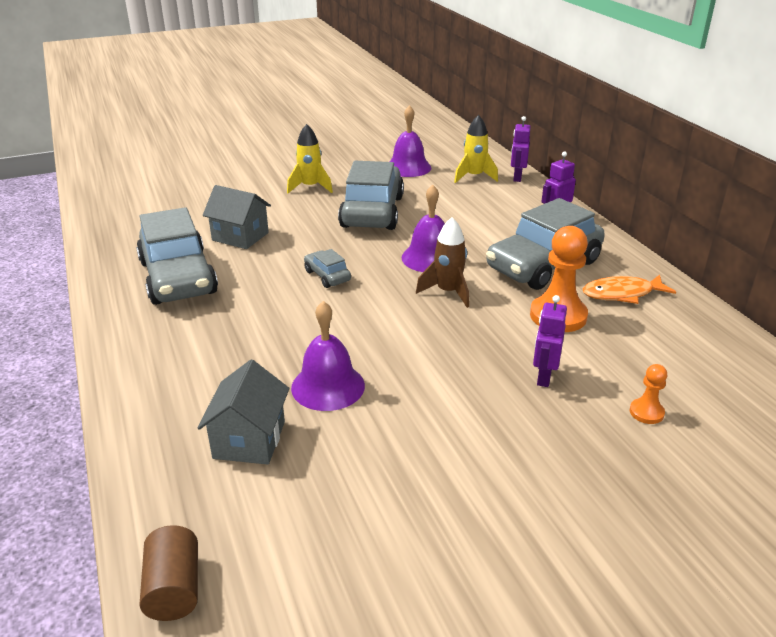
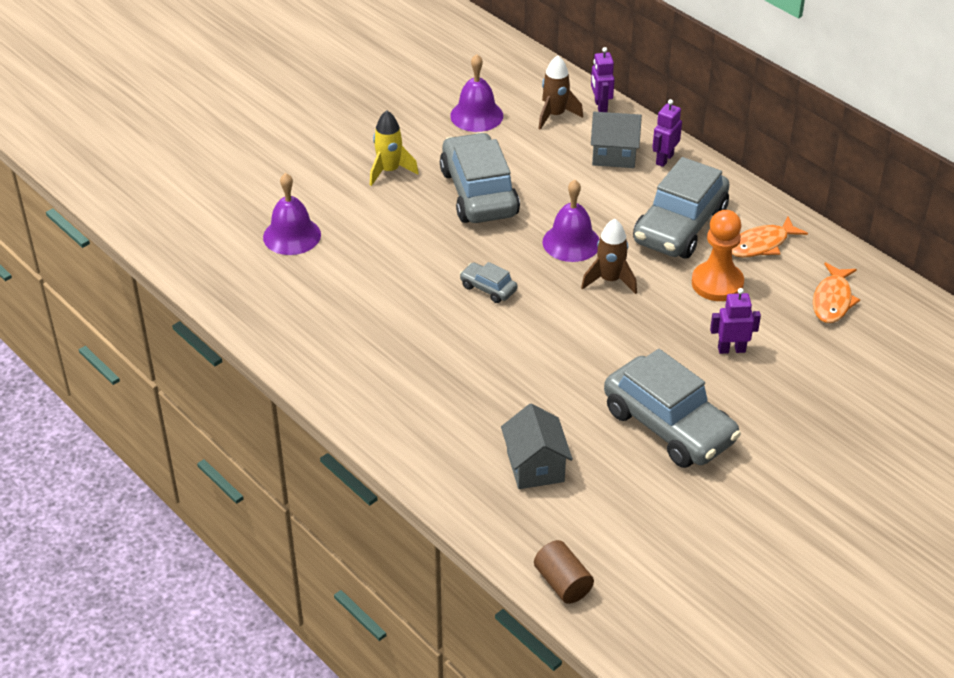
camera: 20 degrees left, 10 degrees up
grey car [136,207,218,305] -> grey car moved to [604,349,741,468]
grey house [203,185,271,249] -> grey house moved to [591,112,642,168]
purple bell [291,301,365,411] -> purple bell moved to [263,173,321,255]
yellow rocket [454,115,498,183] -> brown rocket [538,55,583,130]
purple robot [533,295,567,387] -> purple robot turned 90 degrees clockwise [710,288,761,354]
orange pawn [629,364,667,424] -> none
none -> orange fish [813,262,860,323]

